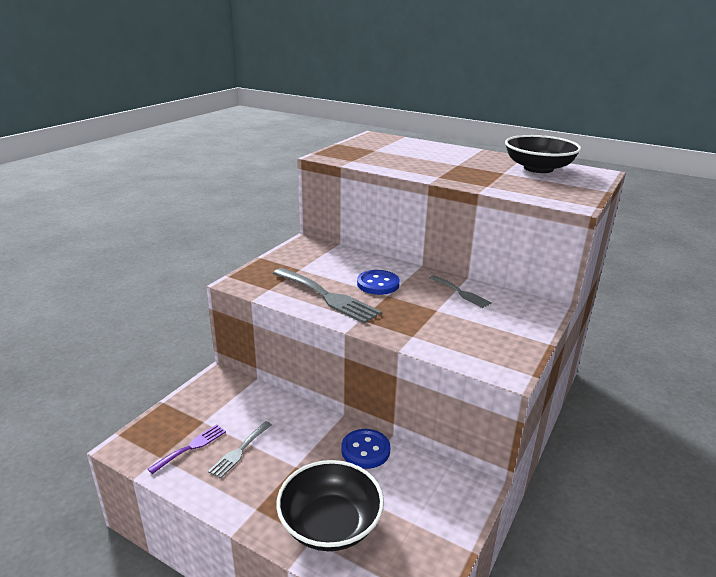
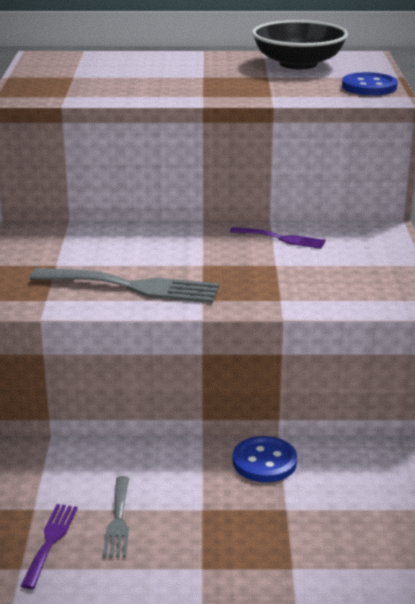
camera: 30 degrees left, 0 degrees up
black bowl [276,460,384,551] -> none
blue button [357,270,400,295] -> blue button moved to [342,72,398,95]
grey fork [430,275,492,308] -> purple fork [230,227,326,249]

